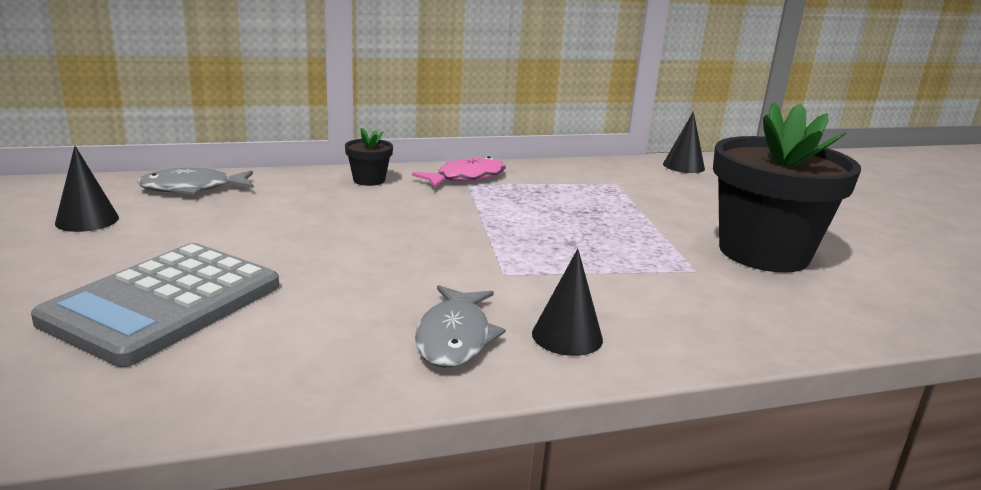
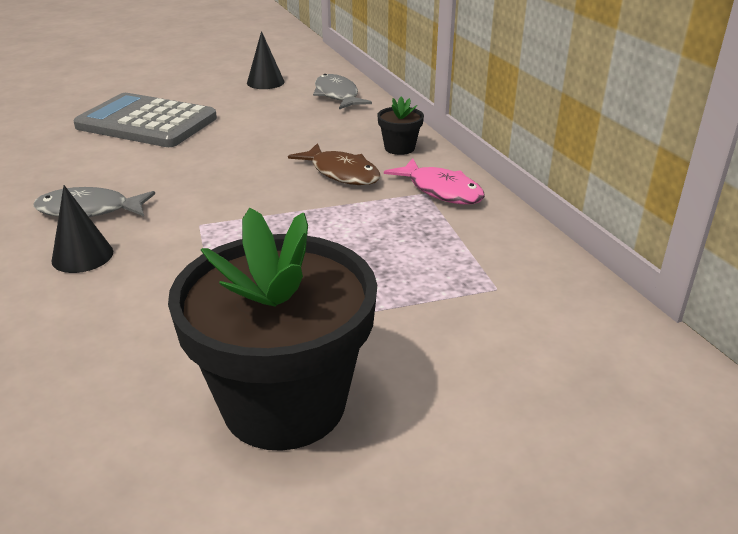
camera: 85 degrees right, 10 degrees up
black cone [663,111,705,173] -> none
none -> brown fish [288,143,381,185]

